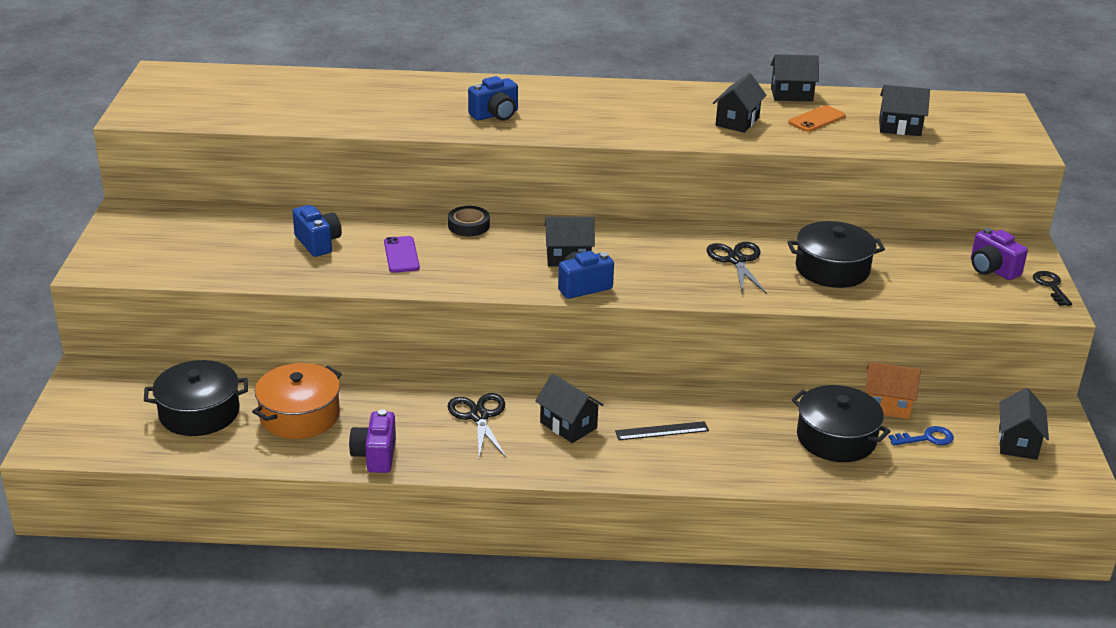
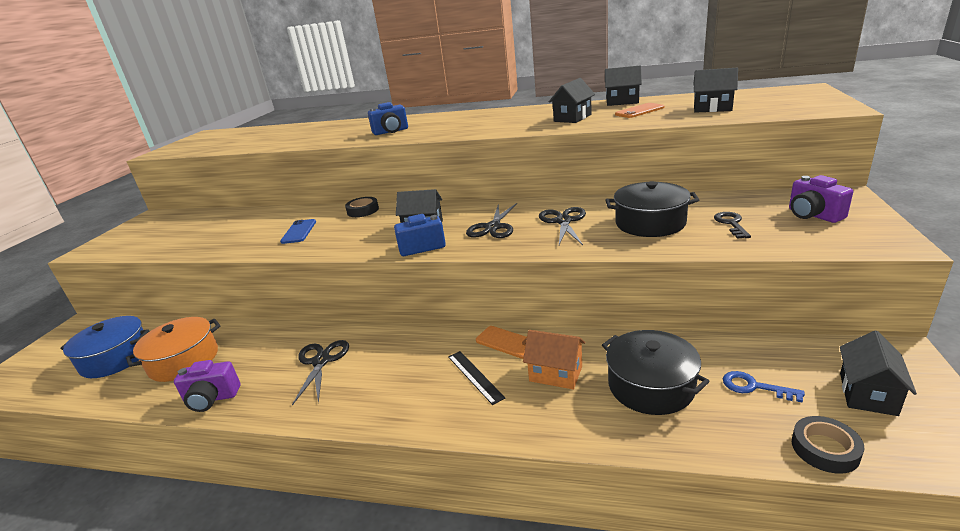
camera: 15 degrees right, 5 degrees down
black pot [144,360,248,436] -> blue pot [60,316,150,378]
blue camera [292,205,342,257] -> none
purple camera [349,409,396,473] -> purple camera turned 105 degrees counterclockwise [174,360,241,412]
purple phone [384,236,420,273] -> blue phone [280,219,316,244]
black house [535,374,604,443] -> none
black ruler [615,421,709,440] -> black ruler turned 60 degrees clockwise [448,351,505,405]
orange house [865,362,921,419] -> orange house moved to [523,330,585,390]
blue key [889,426,954,446] -> blue key turned 150 degrees counterclockwise [723,371,805,403]
black key [1033,271,1072,306] -> black key moved to [714,212,751,239]
none -> black scissors [466,203,517,238]
none -> orange phone [476,326,527,359]
none -> black tape [792,416,864,474]

